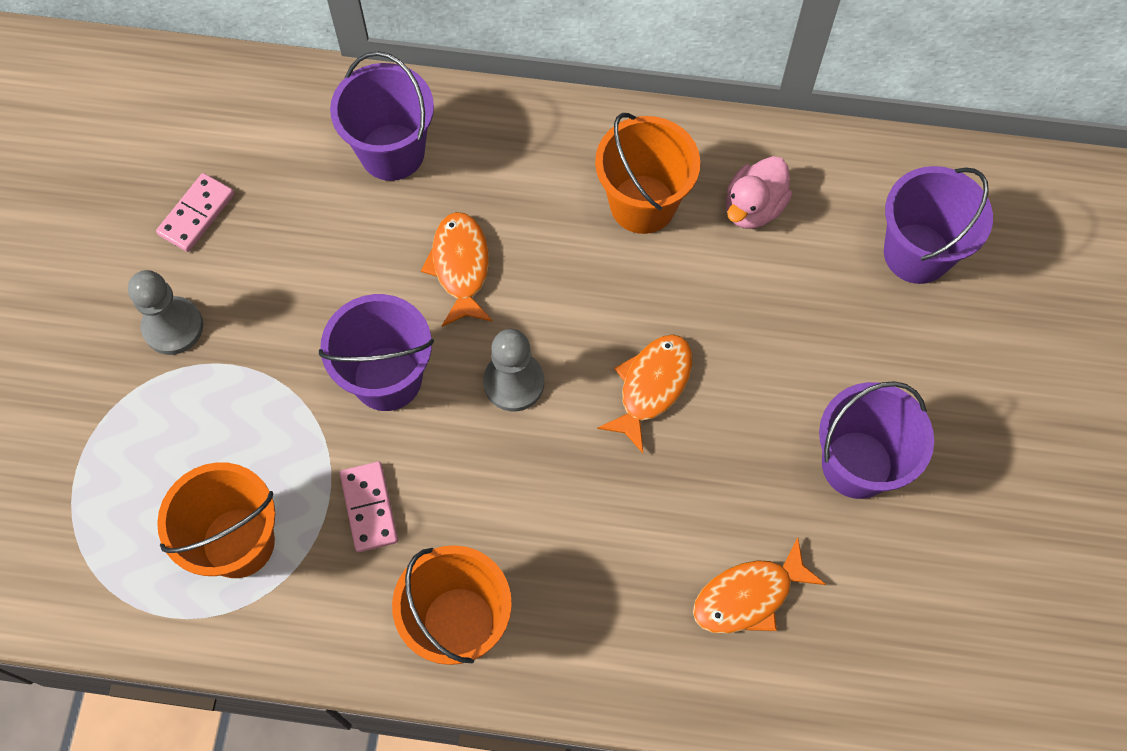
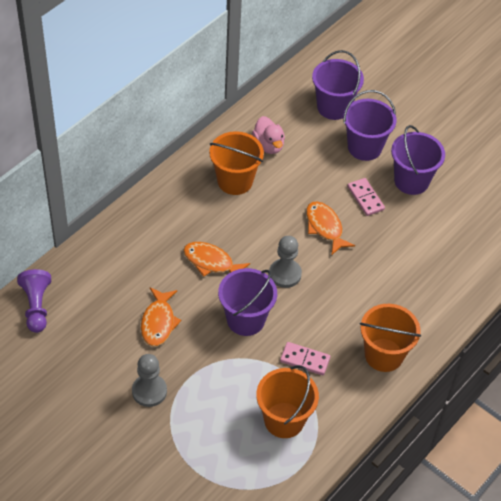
camera: 60 degrees left, 15 degrees down
pink domino [156,173,234,252] -> pink domino moved to [347,178,385,216]
purple bucket [330,51,434,181] -> purple bucket moved to [344,90,396,161]
orange fish [693,537,826,634] -> orange fish moved to [141,287,181,347]
none -> purple pawn [17,269,51,333]

